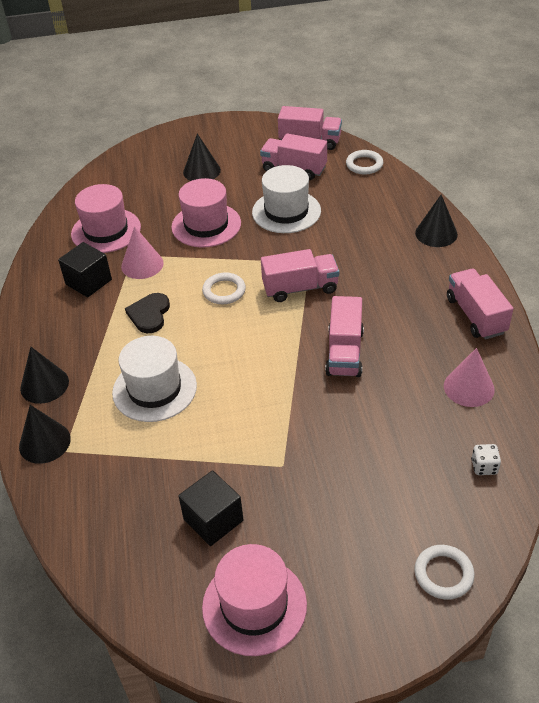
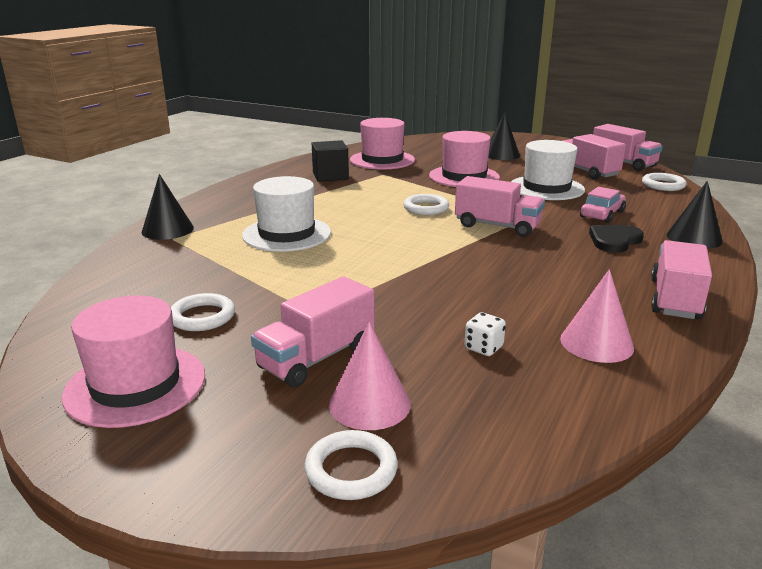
camera: 35 degrees right, 20 degrees down
black cone [20,347,69,404] -> none
pink cone [121,226,164,279] -> pink cone moved to [329,322,411,430]
black heart [125,293,170,333] -> black heart moved to [589,225,644,253]
black cube [178,470,244,546] -> white ring [171,293,235,331]
pink truck [325,296,364,377] -> pink truck moved to [251,276,375,388]
white dice [471,444,501,475] -> white dice moved to [465,312,506,356]
none -> pink car [580,187,626,223]

